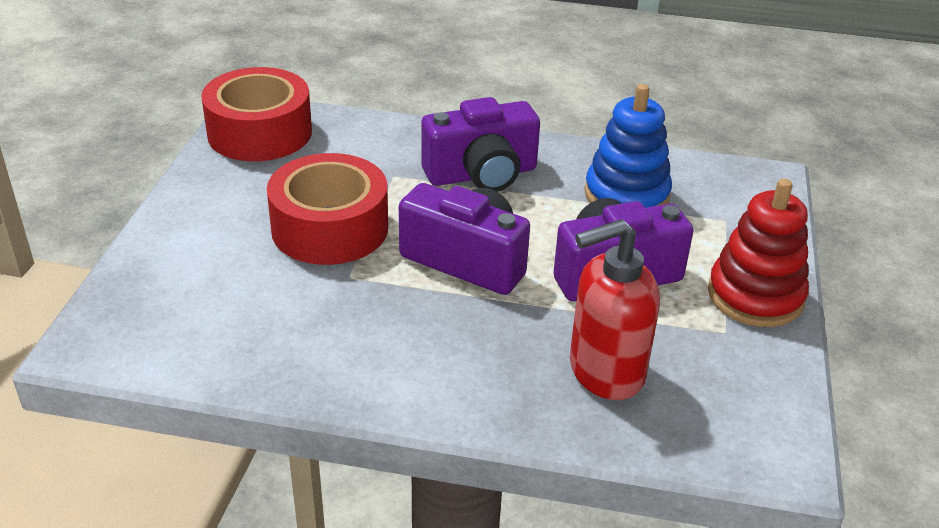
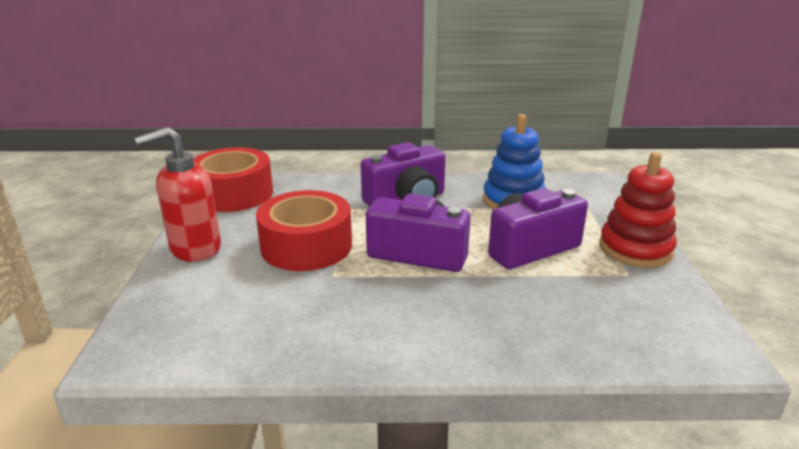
camera: 10 degrees left, 10 degrees down
red soap dispenser [570,219,660,400] -> red soap dispenser moved to [134,127,221,262]

